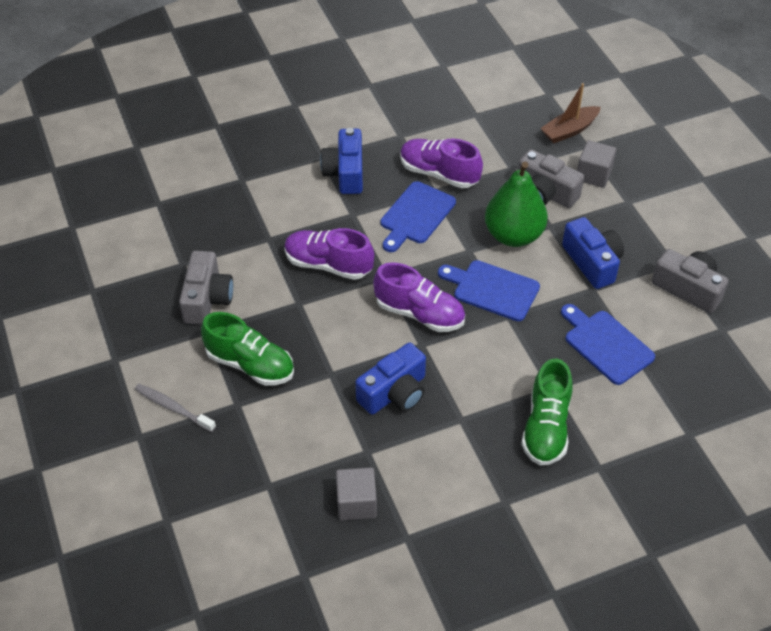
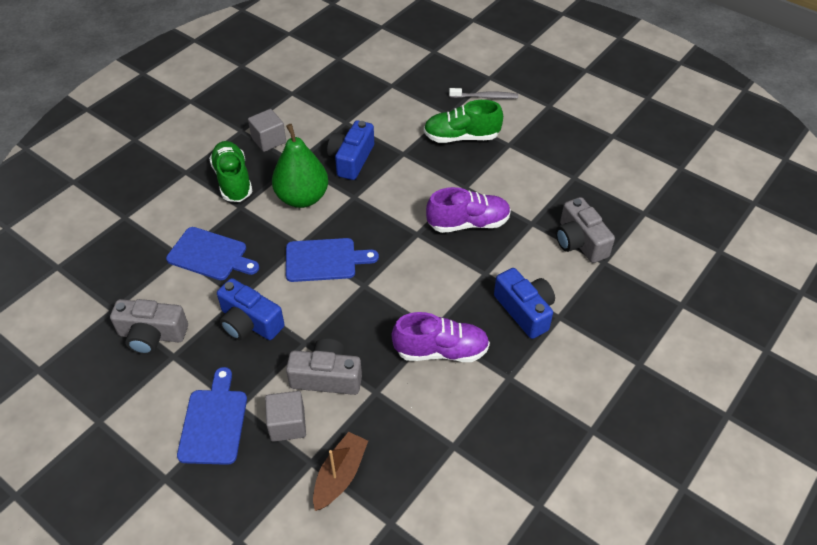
camera: 150 degrees right, 0 degrees up
grey camera [179,251,233,325] -> grey camera moved to [556,197,615,263]
grey cube [336,468,377,520] -> grey cube moved to [248,109,286,152]
purple shoe [373,262,465,332] -> none
blue cutting board [381,181,456,252] -> blue cutting board moved to [177,367,247,465]
green pear [485,162,548,247] -> green pear moved to [272,124,328,208]

